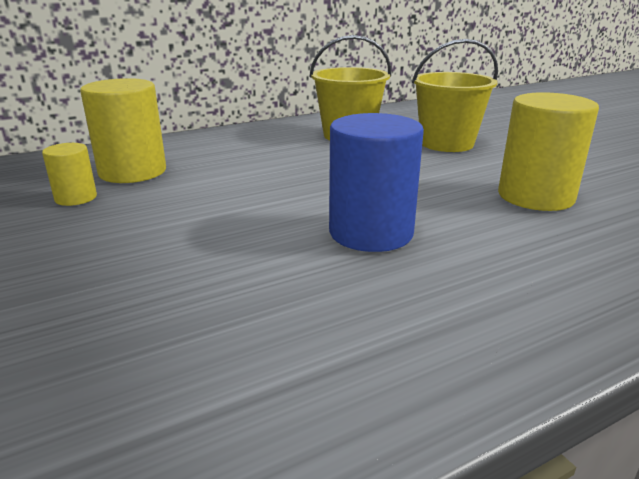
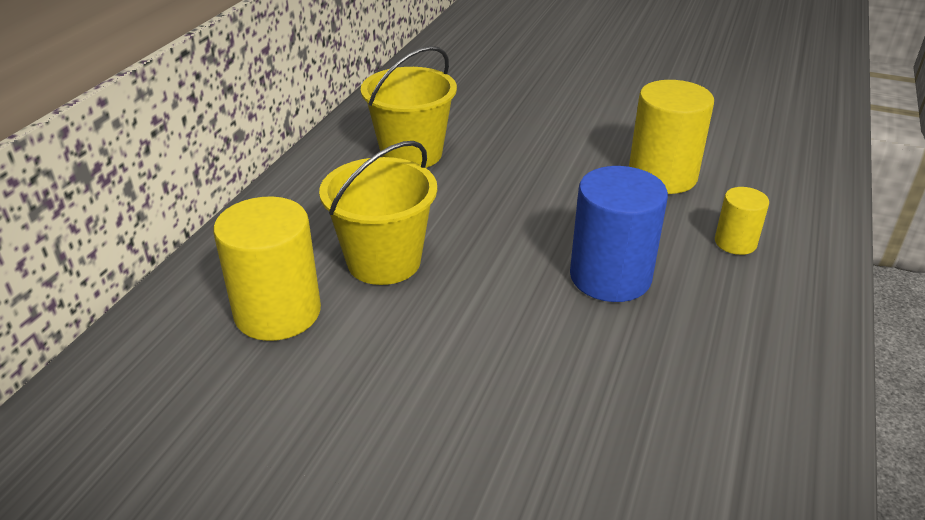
camera: 40 degrees left, 10 degrees up
yellow cylinder [42,143,97,206] -> yellow cylinder moved to [715,187,769,255]
yellow bucket [412,39,498,152] -> yellow bucket moved to [319,141,437,285]

